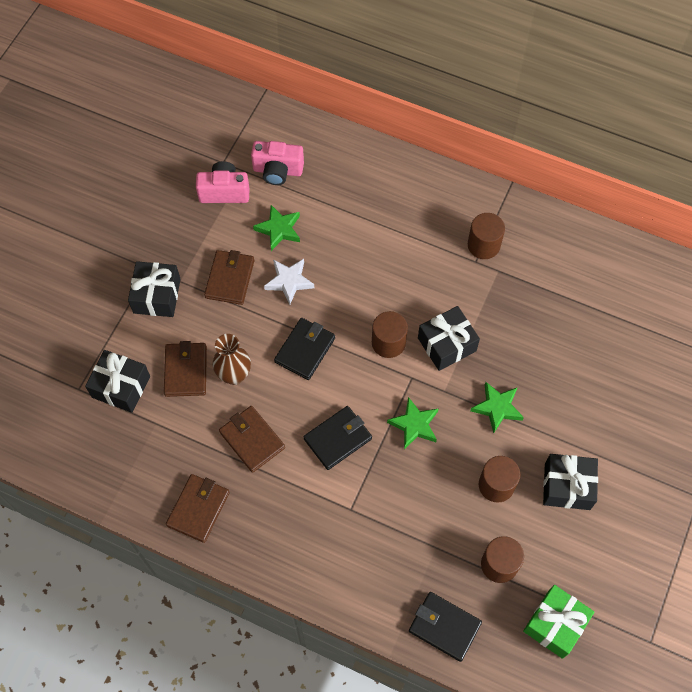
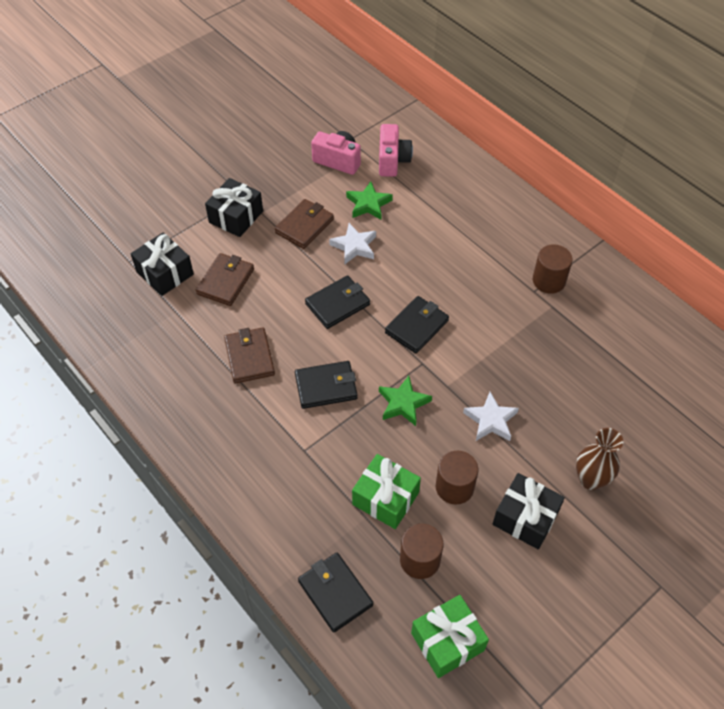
camera: 25 degrees right, 10 degrees down
brown wallet [166,474,230,543] -> none
brown vase [213,334,251,385] -> brown vase moved to [576,428,623,490]
pink camera [251,141,304,185] -> pink camera turned 120 degrees counterclockwise [379,124,413,177]
brown cylinder [372,311,408,358] -> black wallet [385,296,449,353]
black gift [418,306,480,371] -> none
green star [471,382,524,433] -> white star [463,392,519,441]
none -> green gift [352,454,421,529]

